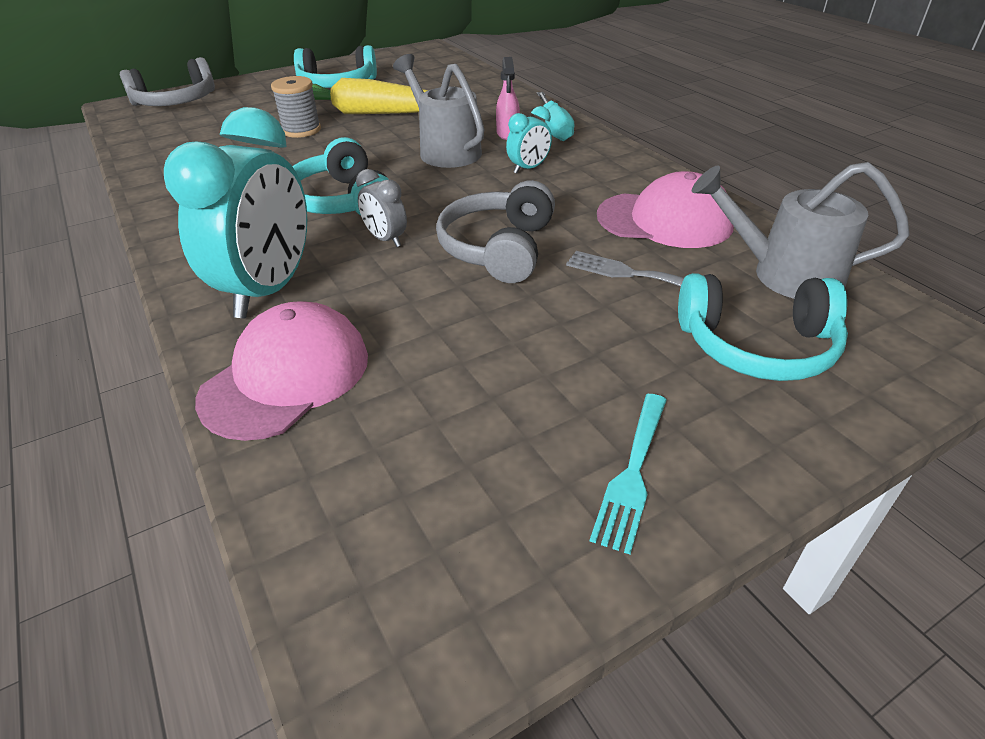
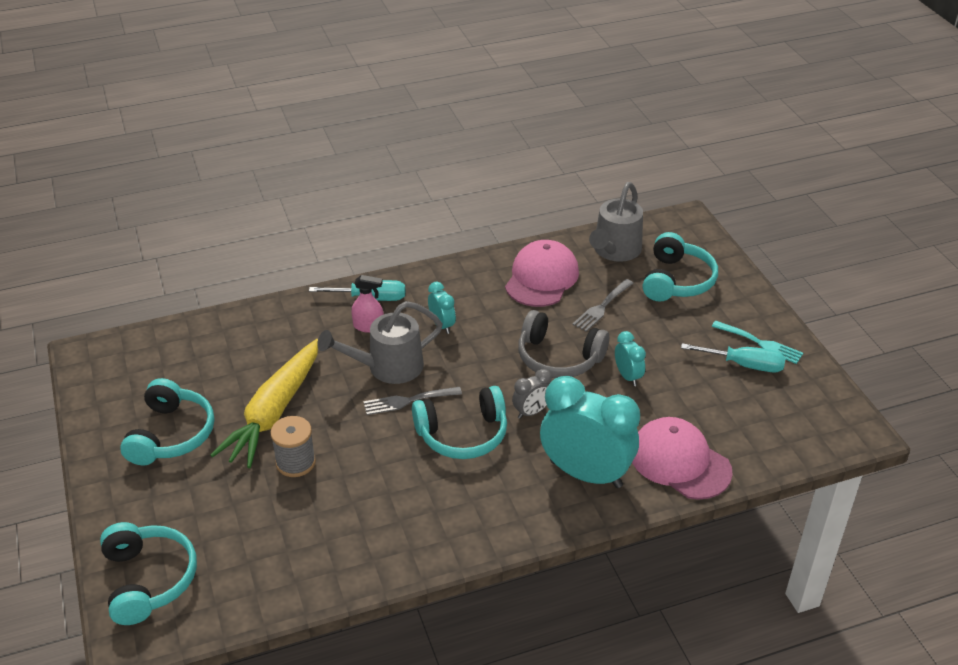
camera: 80 degrees left, 0 degrees up
grey headphones [120,57,215,106] -> turquoise headphones [100,522,197,625]
none -> grey fork [363,387,462,415]
none -> turquoise clock [615,331,646,386]
none -> turquoise screwdriver [681,343,786,372]

